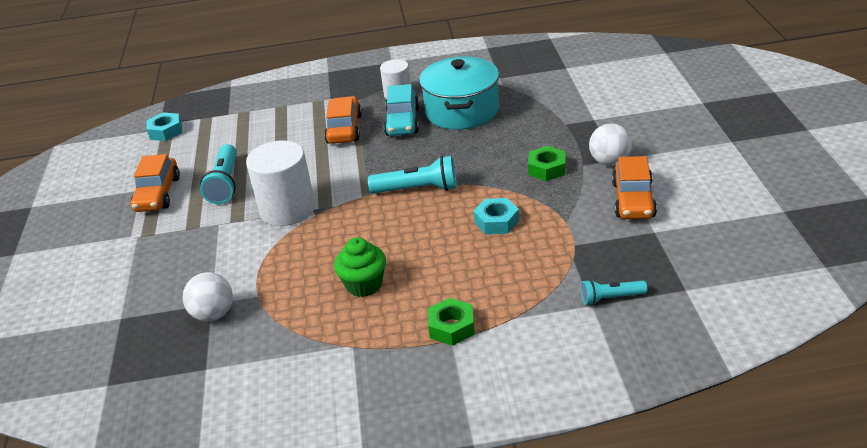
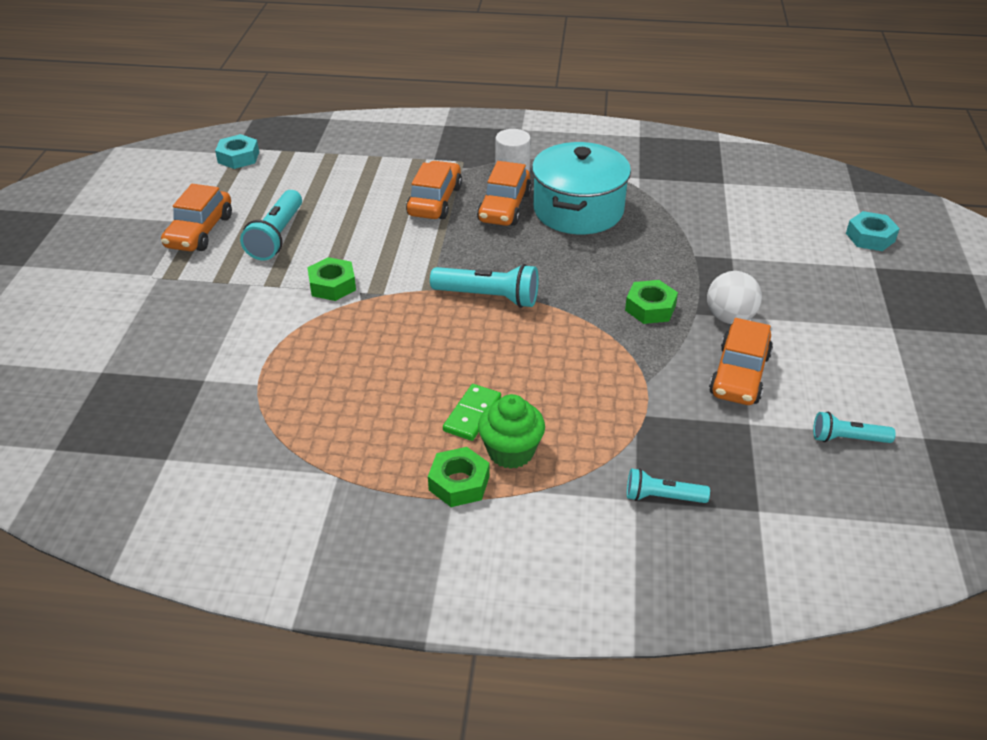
camera: 10 degrees right, 5 degrees up
white ball [182,272,233,322] -> none
white cylinder [246,140,315,226] -> green nut [307,257,356,301]
green cupcake [334,237,386,297] -> green cupcake moved to [478,394,545,469]
turquoise car [384,84,419,136] -> orange car [477,161,532,226]
turquoise nut [473,198,519,234] -> turquoise nut moved to [846,211,900,251]
none -> green domino [443,384,501,441]
none -> turquoise flashlight [813,412,896,443]

